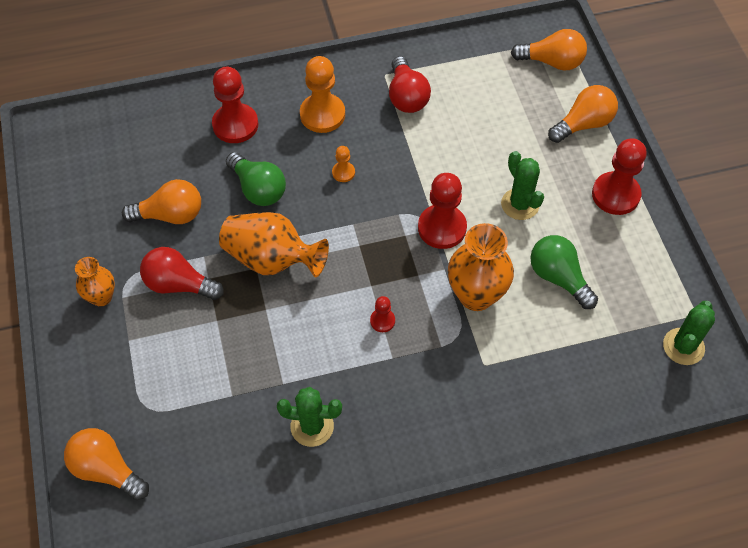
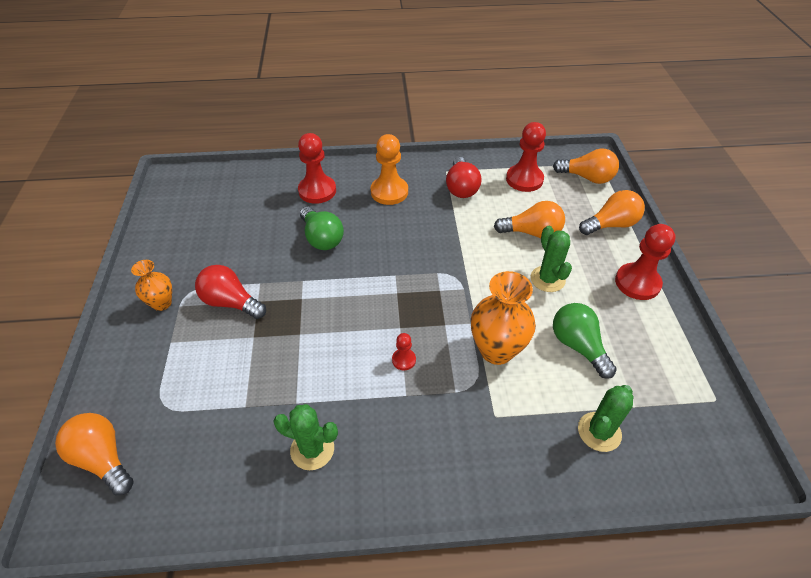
camera: 10 degrees right, 10 degrees down
orange light bulb [122,179,201,224] -> orange light bulb moved to [494,201,565,238]
orange vase [219,212,329,277] -> none
orange pawn [332,146,355,182] -> none
red pawn [418,173,467,249] -> red pawn moved to [506,122,546,192]
green cactus [663,301,715,365] -> green cactus moved to [578,385,634,452]

